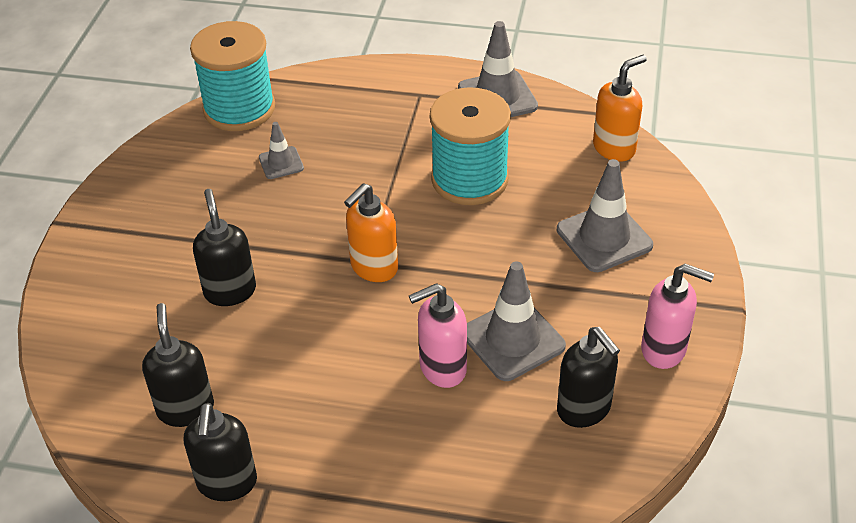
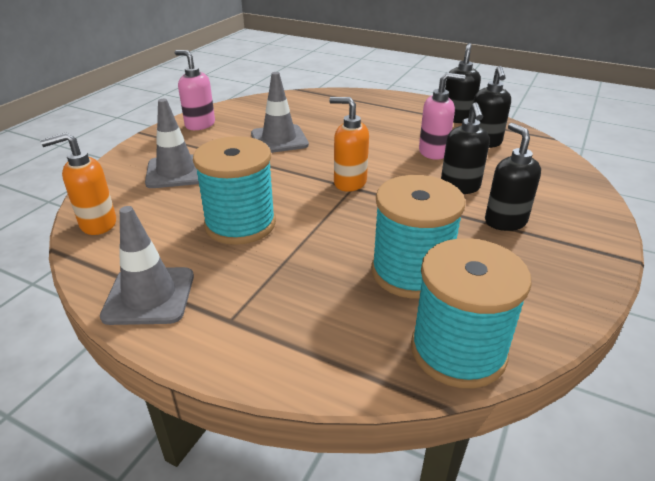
camera: 165 degrees left, 10 degrees down
grey traffic cone [259,122,304,179] -> turquoise spool [371,175,465,299]
orange soap dispenser [344,183,398,282] -> orange soap dispenser turned 120 degrees counterclockwise [329,97,369,192]
pink soap dispenser [409,283,467,388] -> pink soap dispenser moved to [419,73,465,160]
black soap dispenser [557,327,620,428] -> black soap dispenser moved to [485,123,541,231]

